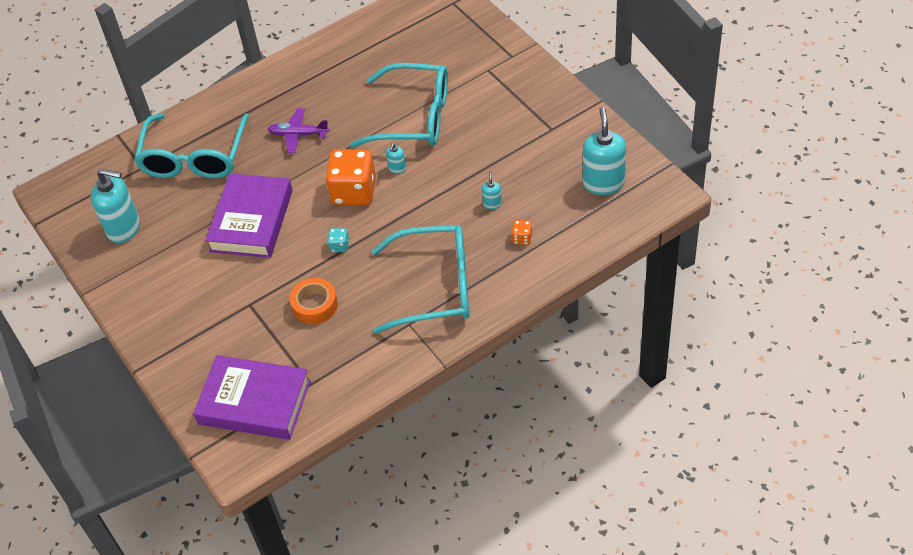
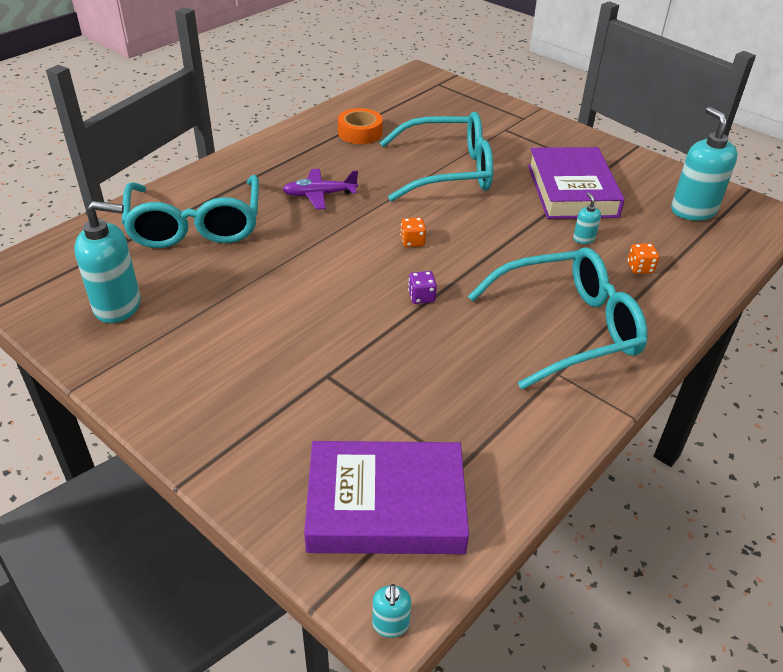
camera: 20 degrees left, 10 degrees down
purple book [205,173,293,258] -> purple book moved to [528,147,625,219]
orange tape [290,278,338,324] -> orange tape moved to [338,108,383,144]
orange dice [325,149,376,205] -> orange dice [400,217,426,247], size x0.42
turquoise dice [327,228,349,252] -> purple dice [408,271,437,304]
turquoise soap dispenser [386,143,406,174] -> turquoise soap dispenser moved to [372,584,411,638]

